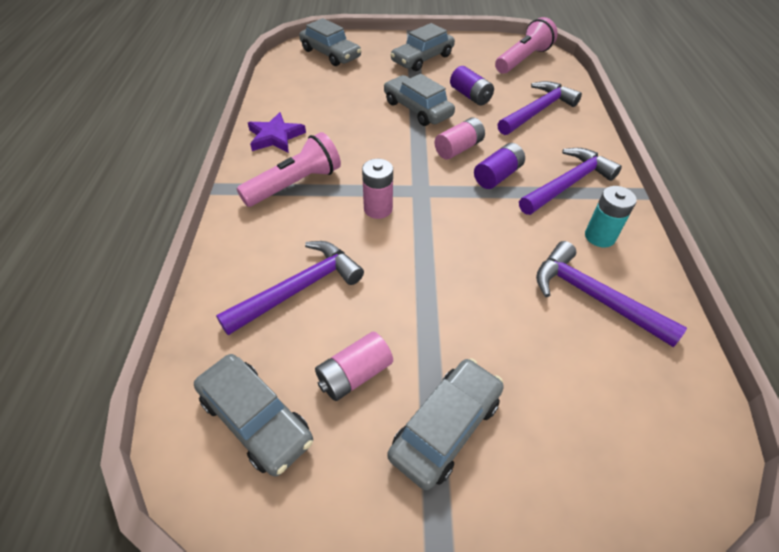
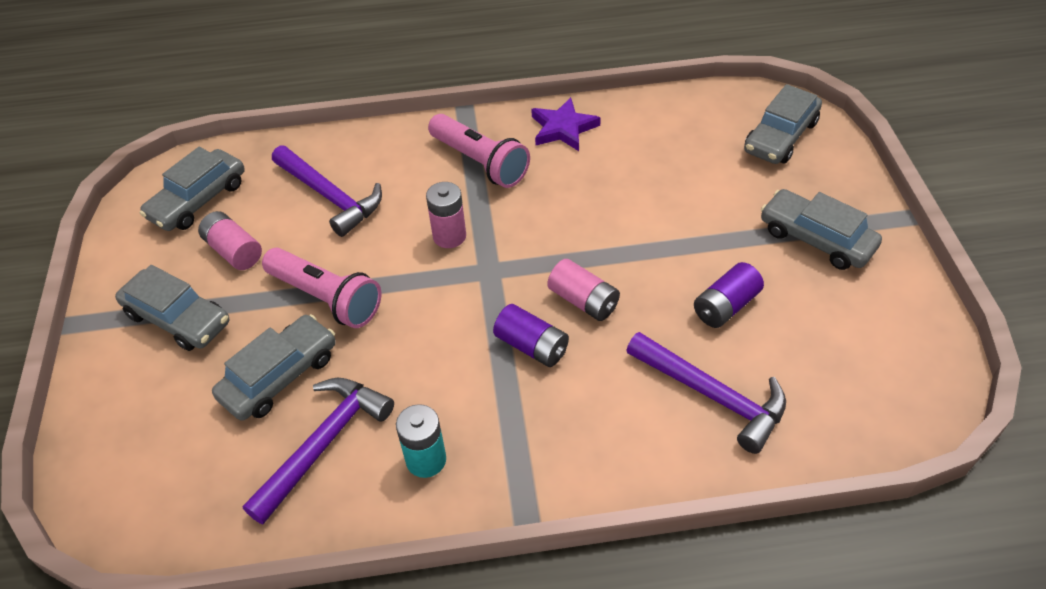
camera: 85 degrees right, 0 degrees up
grey car [384,74,455,126] -> grey car moved to [212,314,336,421]
pink flashlight [495,17,558,74] -> pink flashlight moved to [262,248,381,328]
purple hammer [519,148,622,215] -> none

